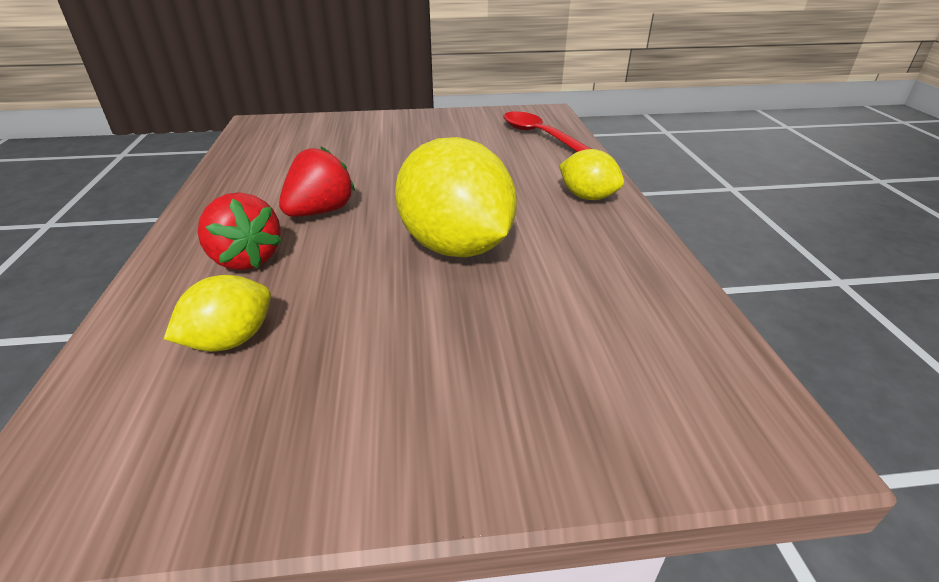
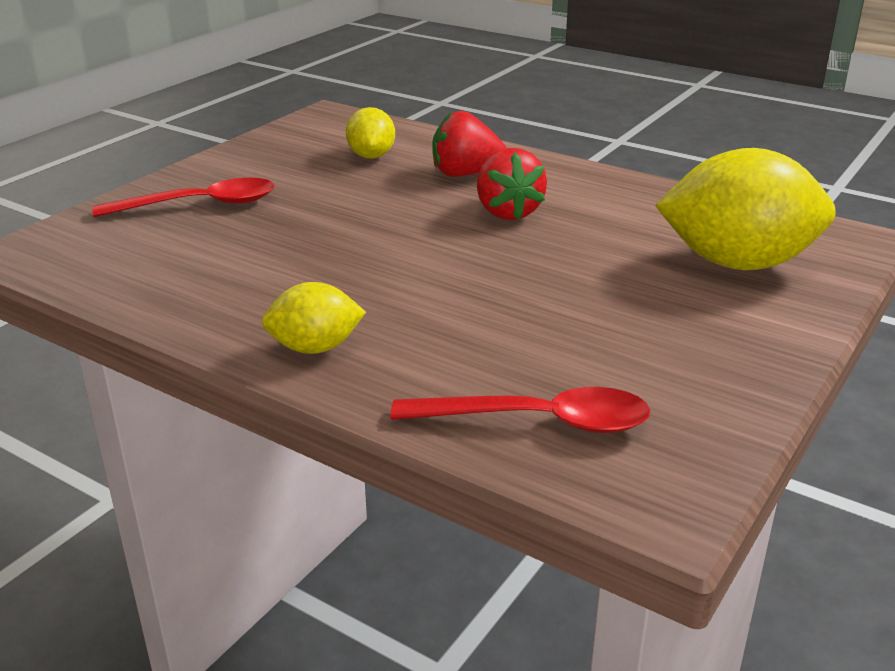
camera: 130 degrees right, 5 degrees down
yellow lemon [395,137,517,257] -> yellow lemon moved to [655,148,836,270]
none -> red spoon [92,178,274,217]

